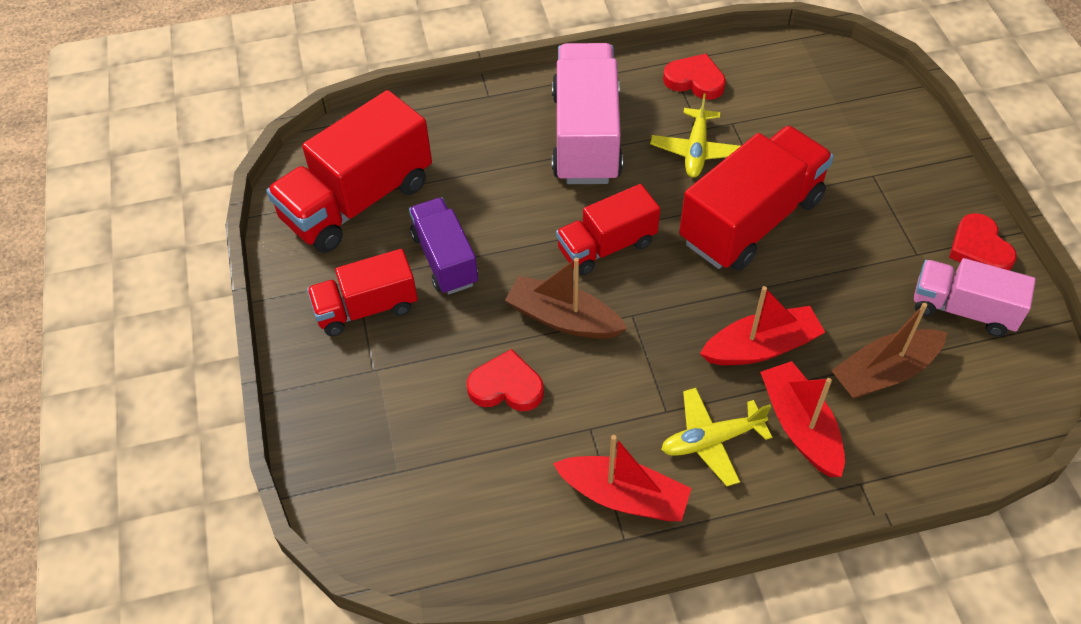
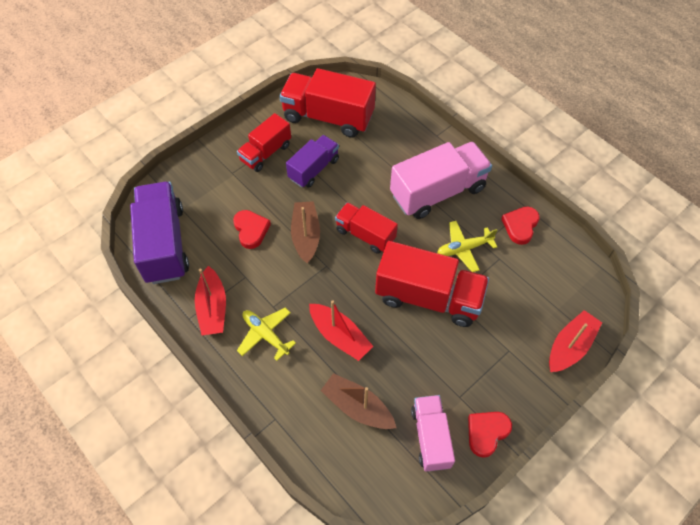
camera: 60 degrees right, 5 degrees up
red truck [307,249,418,336] -> red truck turned 90 degrees counterclockwise [237,113,291,172]
red heart [663,54,726,100] -> red heart turned 150 degrees counterclockwise [501,206,540,245]
red boat [760,361,845,477] -> red boat moved to [549,310,602,372]
none -> purple truck [130,182,189,284]

